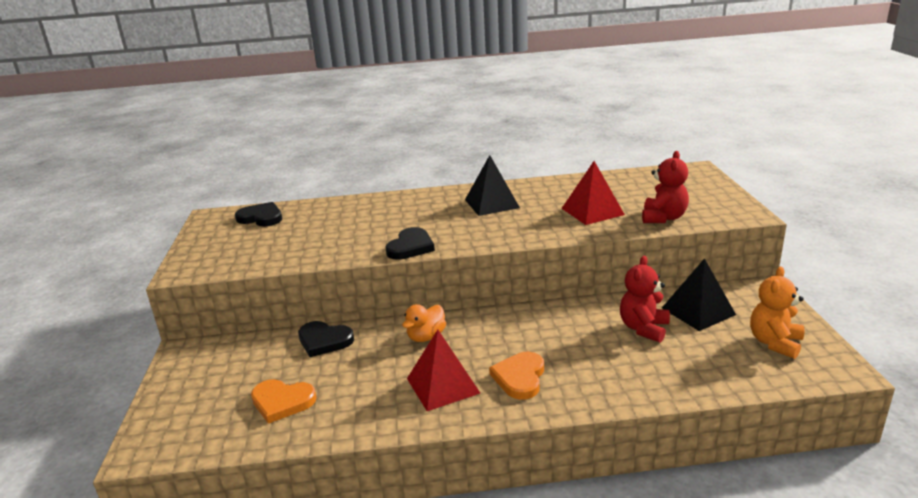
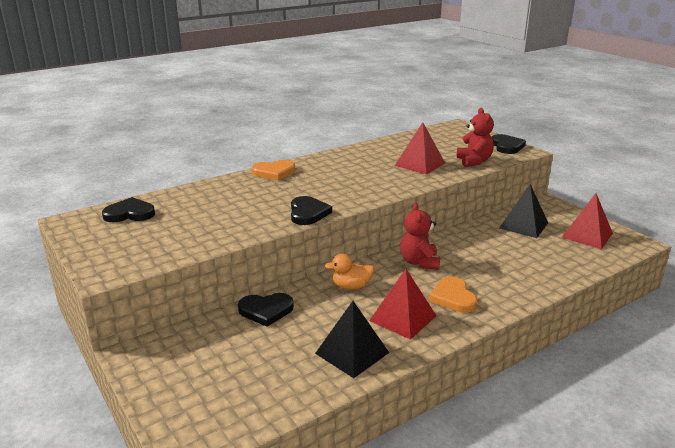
camera: 30 degrees left, 0 degrees up
orange heart [251,379,317,424] -> orange heart moved to [252,160,295,181]
orange duck [402,304,446,342] -> orange duck turned 75 degrees clockwise [325,253,374,290]
black pyramid [465,155,520,216] -> black pyramid moved to [315,301,389,378]
red teddy bear [620,256,670,343] -> red teddy bear moved to [400,203,440,270]
orange teddy bear [750,266,804,359] -> red pyramid [561,193,613,249]
none -> black heart [492,134,526,154]

